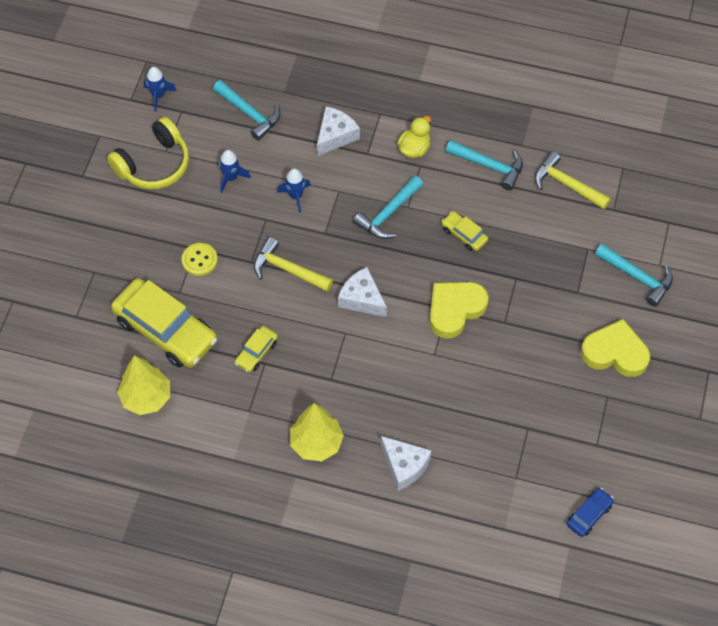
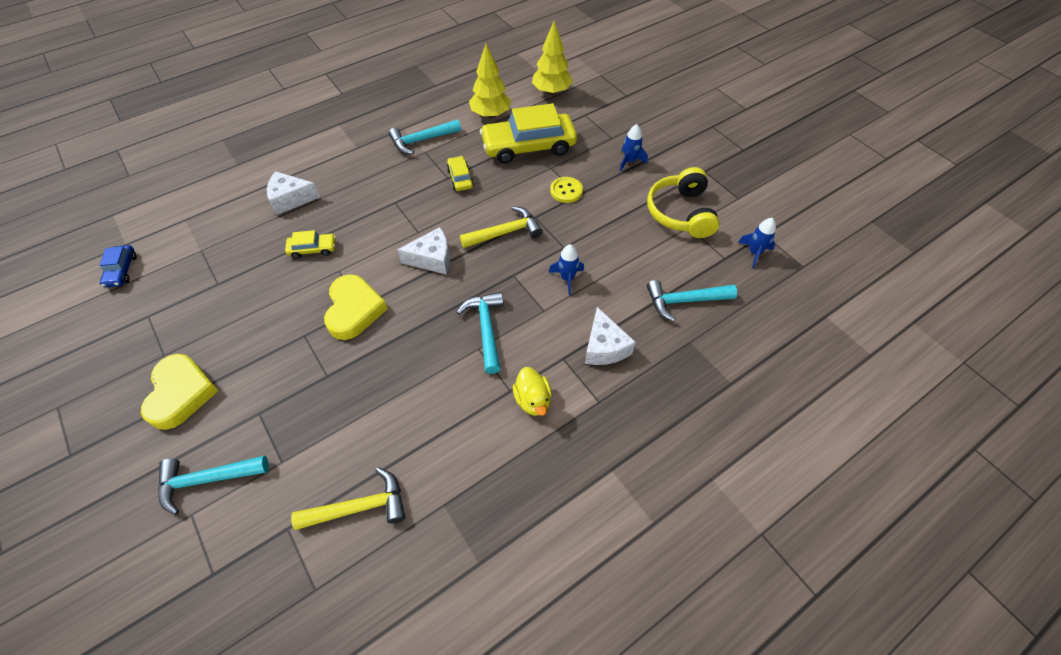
camera: 130 degrees right, 5 degrees down
blue rocket [219,150,251,193] -> blue rocket moved to [620,124,648,171]
yellow tree [290,403,344,462] -> yellow tree moved to [532,21,573,95]
yellow car [442,211,488,251] -> yellow car moved to [285,230,336,259]
turquoise hammer [446,140,523,191] -> turquoise hammer moved to [389,119,461,154]
yellow heart [581,319,650,377] -> yellow heart turned 60 degrees counterclockwise [141,354,218,430]

